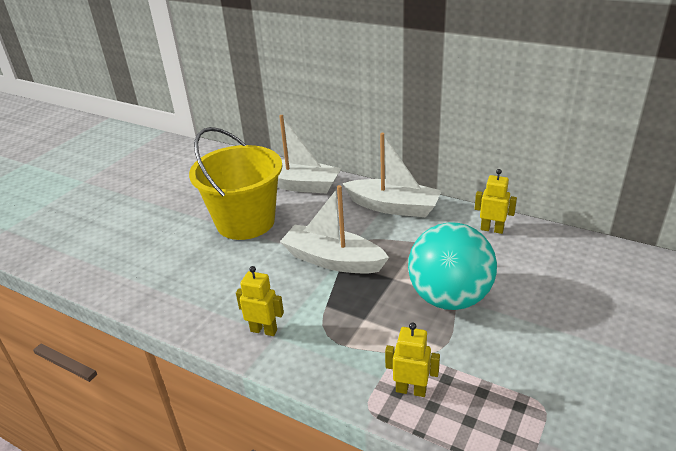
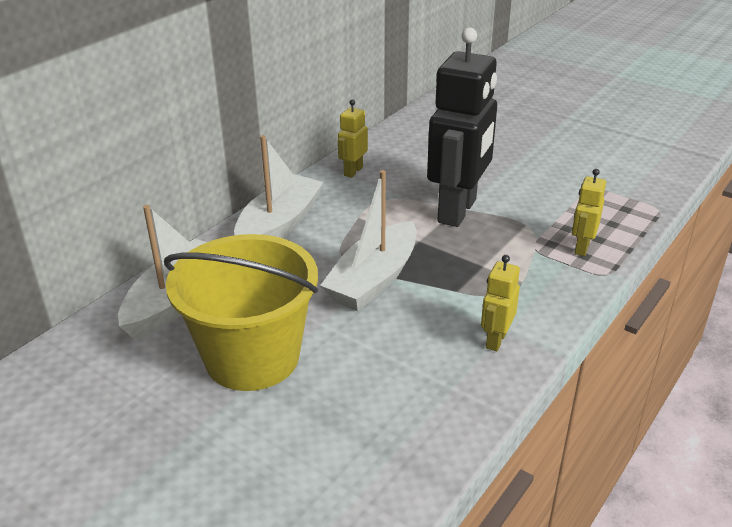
camera: 85 degrees left, 0 degrees up
turquoise ball [408,222,497,310] -> black robot [427,27,497,227]

